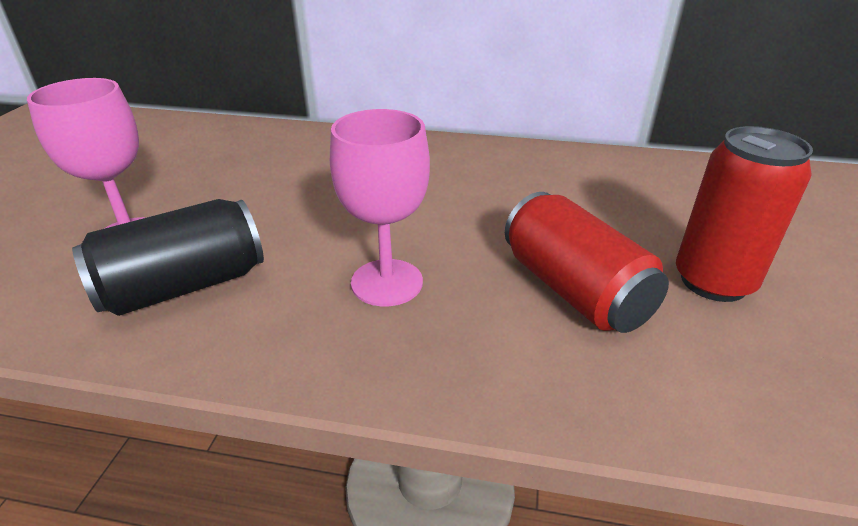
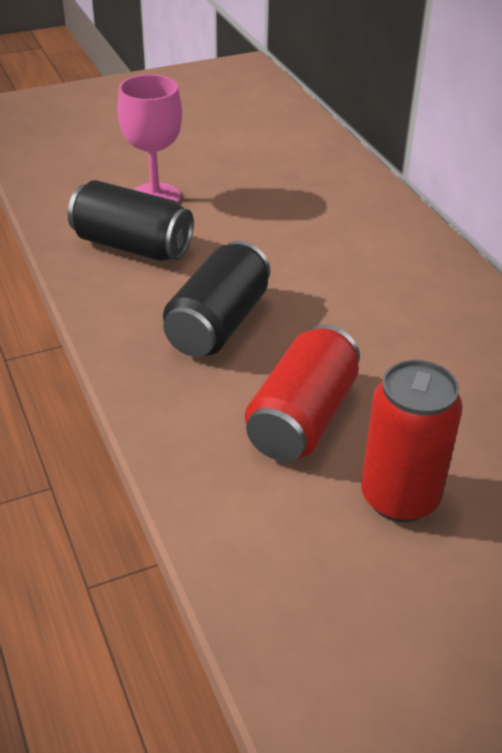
camera: 55 degrees right, 5 degrees up
pink goblet [330,109,430,306] -> black can [163,241,270,357]

